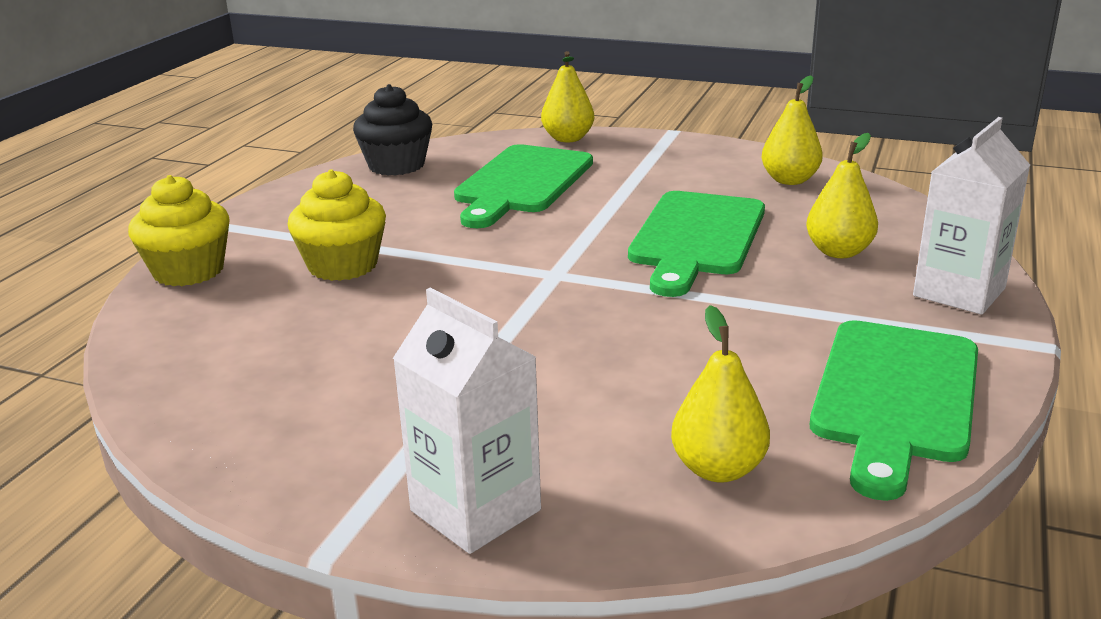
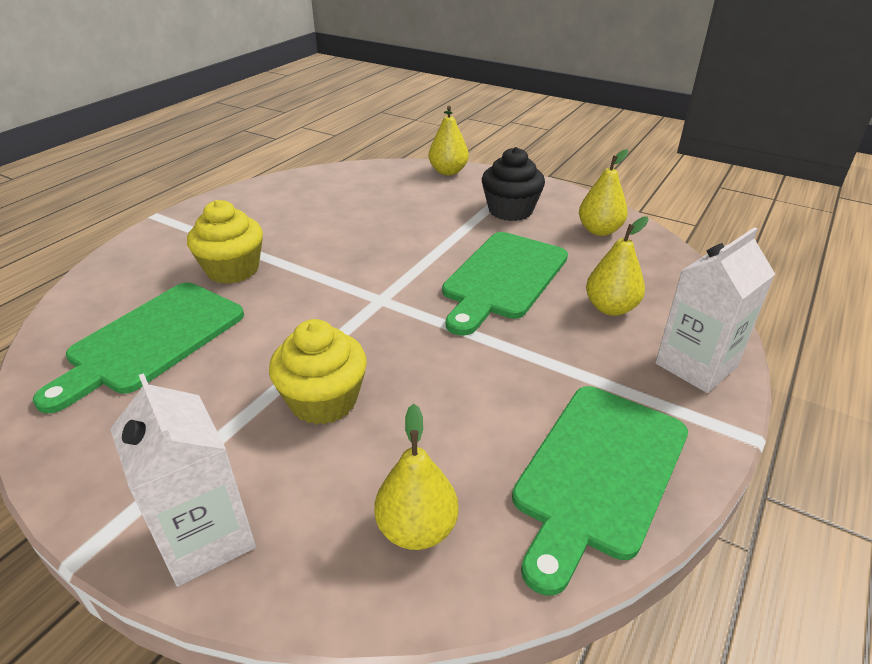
camera: 10 degrees right, 10 degrees up
yellow cupcake [128,175,230,286] -> yellow cupcake moved to [269,319,367,425]
black cupcake [353,84,432,176] -> black cupcake moved to [482,147,545,221]
green cutting board [454,144,593,228] -> green cutting board moved to [33,283,244,413]

